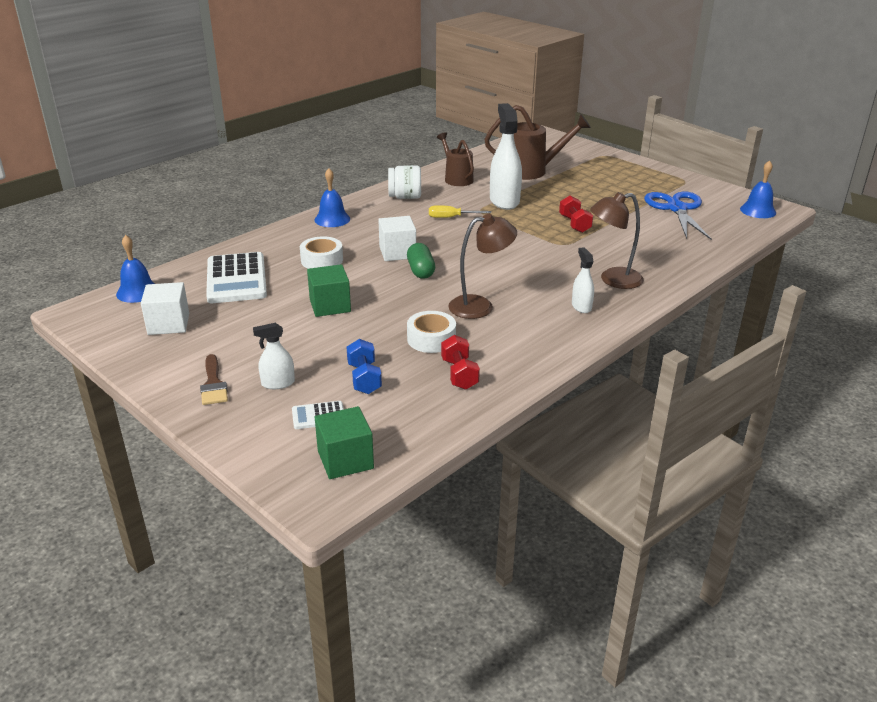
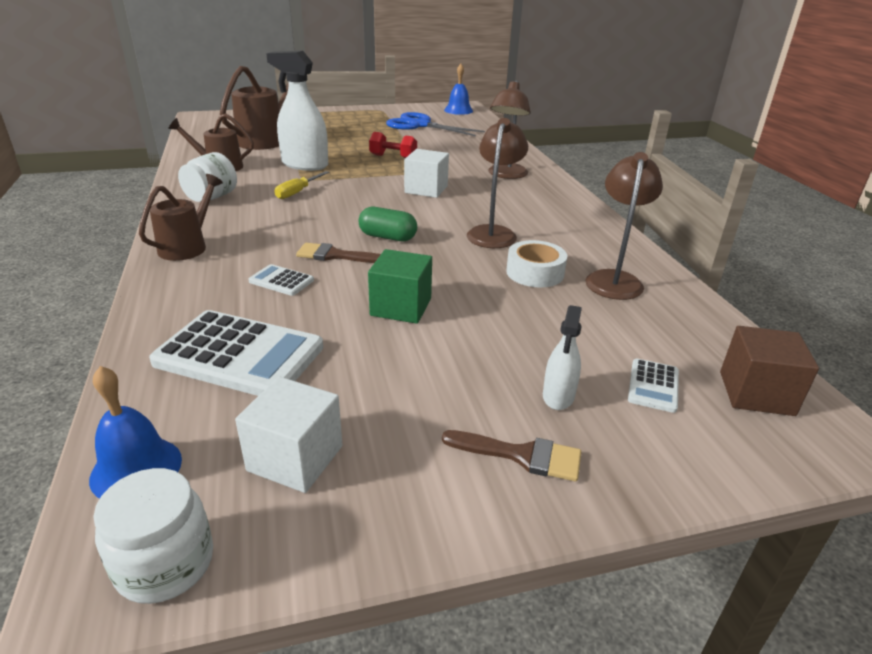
camera: 60 degrees left, 0 degrees up
white tape [300,236,343,269] -> white calculator [248,264,314,296]
blue bell [315,168,350,227] -> brown watering can [139,174,223,261]
green cube [315,406,374,479] -> brown cube [720,326,819,416]
blue dumbbell [347,339,382,394] -> none
white cube [378,216,416,261] -> white cube moved to [404,149,449,198]
red dumbbell [441,335,480,390] -> brown lamp [586,152,663,300]
white spray bottle [572,247,594,313] -> none
none -> white jar [93,468,213,604]
none -> brown brush [296,243,381,263]

